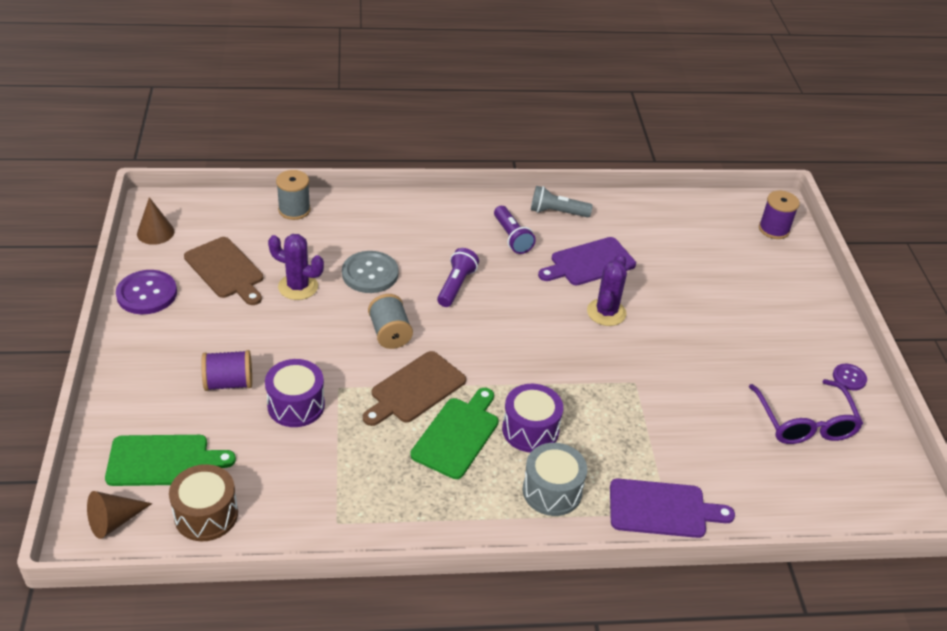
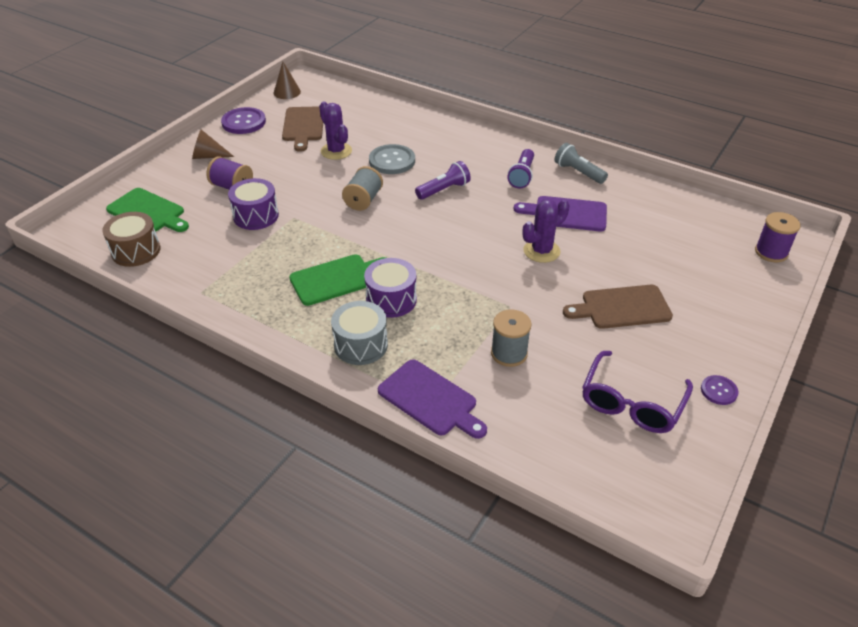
camera: 40 degrees right, 0 degrees up
brown cone [87,491,152,539] -> brown cone moved to [192,129,234,159]
grey spool [276,170,311,220] -> grey spool moved to [491,309,532,367]
brown cutting board [363,351,466,426] -> brown cutting board moved to [563,285,673,329]

